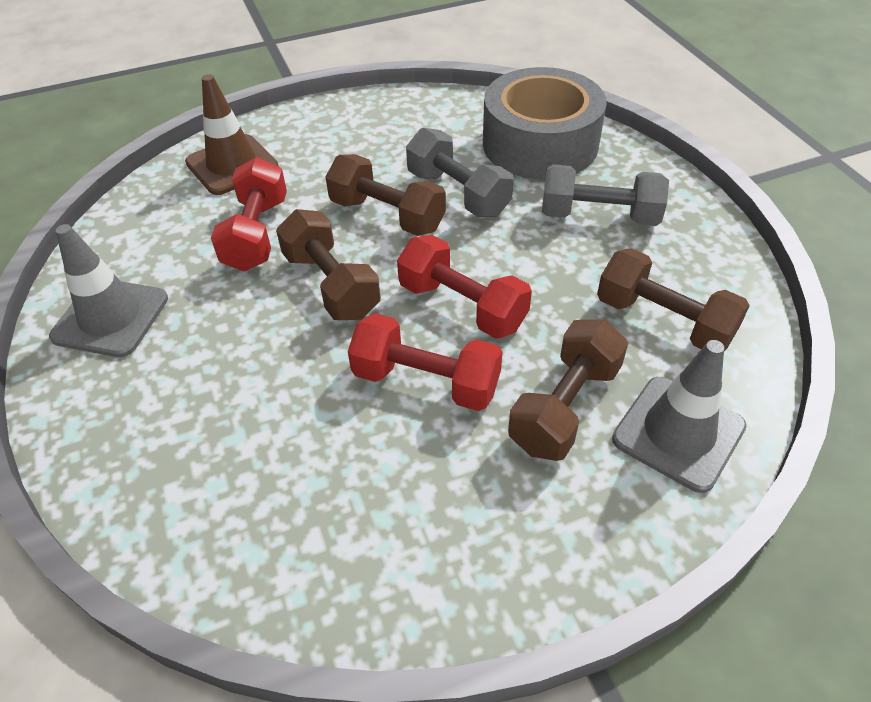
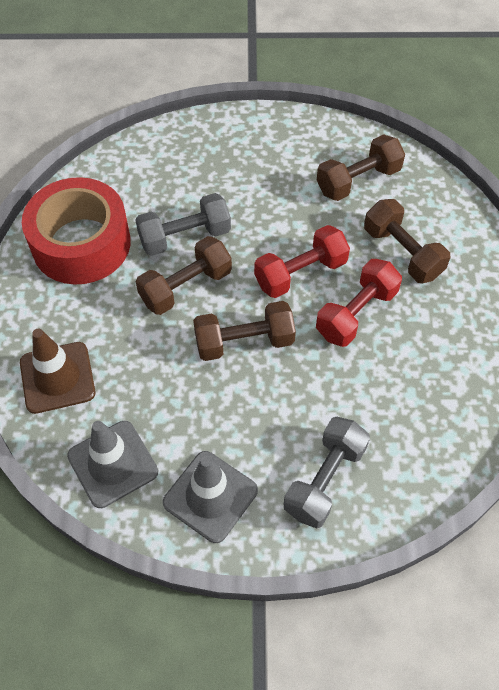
camera: 70 degrees left, 10 degrees up
red dumbbell [211,157,287,271] -> none
grey tape [483,67,607,180] -> none
grey dumbbell [542,164,669,226] -> grey dumbbell moved to [284,417,370,528]
grey traffic cone [612,340,747,493] -> grey traffic cone moved to [67,421,158,508]
none -> red tape [22,177,131,284]

